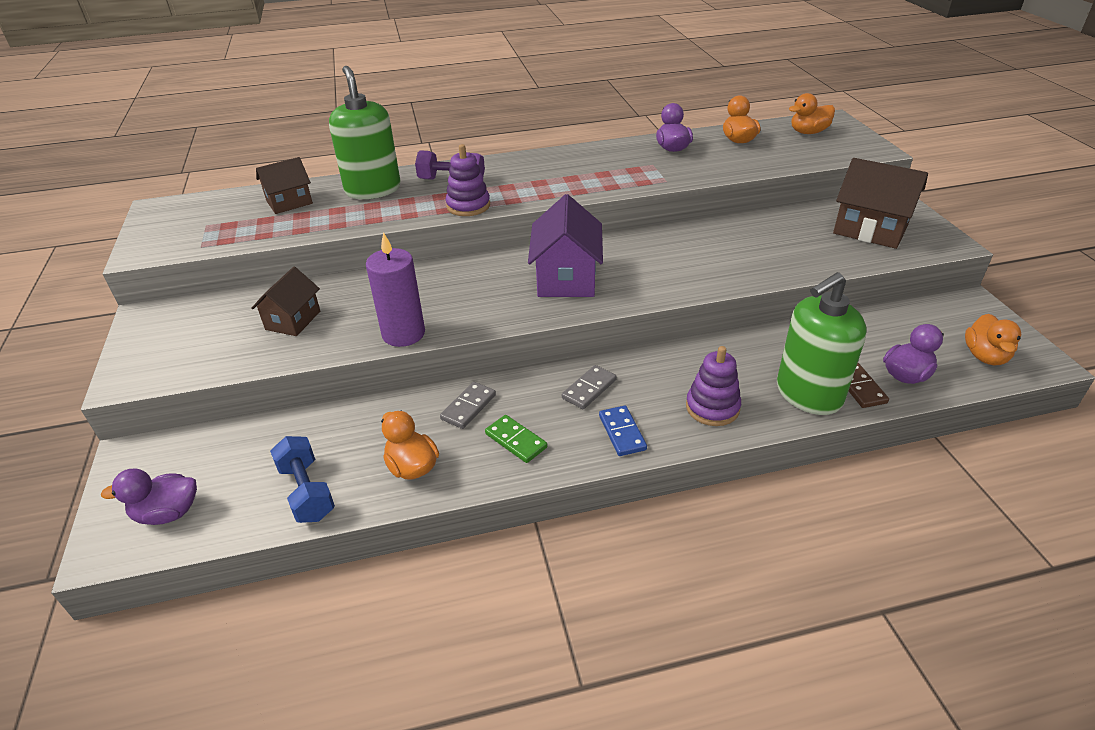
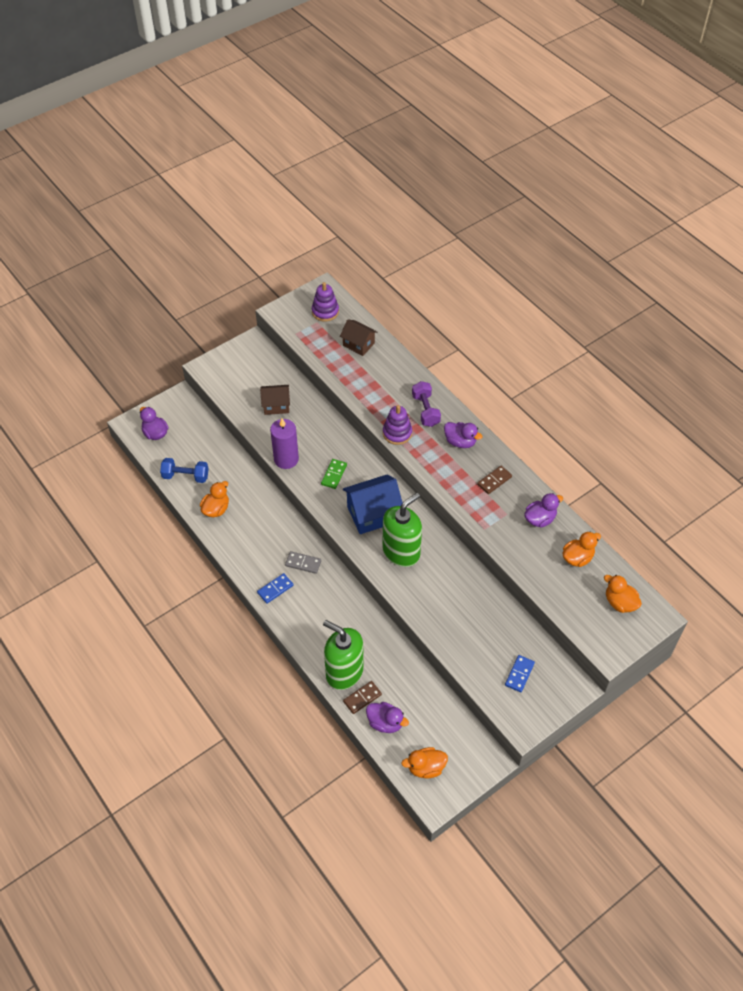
camera: 65 degrees right, 15 degrees up
blue dumbbell [270,436,335,523] -> blue dumbbell turned 60 degrees clockwise [160,458,209,483]
green soap dispenser [329,66,401,199] -> green soap dispenser moved to [382,493,422,567]
grey domino [440,382,496,429] -> none
green domino [485,415,547,463] -> green domino moved to [321,459,347,489]
purple house [528,194,603,297] -> blue house [343,475,403,534]
purple stacking toy [686,346,741,426] -> purple stacking toy moved to [312,282,339,322]
brown house [833,158,928,249] -> blue domino [505,655,535,692]
none -> purple duck [444,422,483,448]
none -> brown domino [477,466,512,494]

